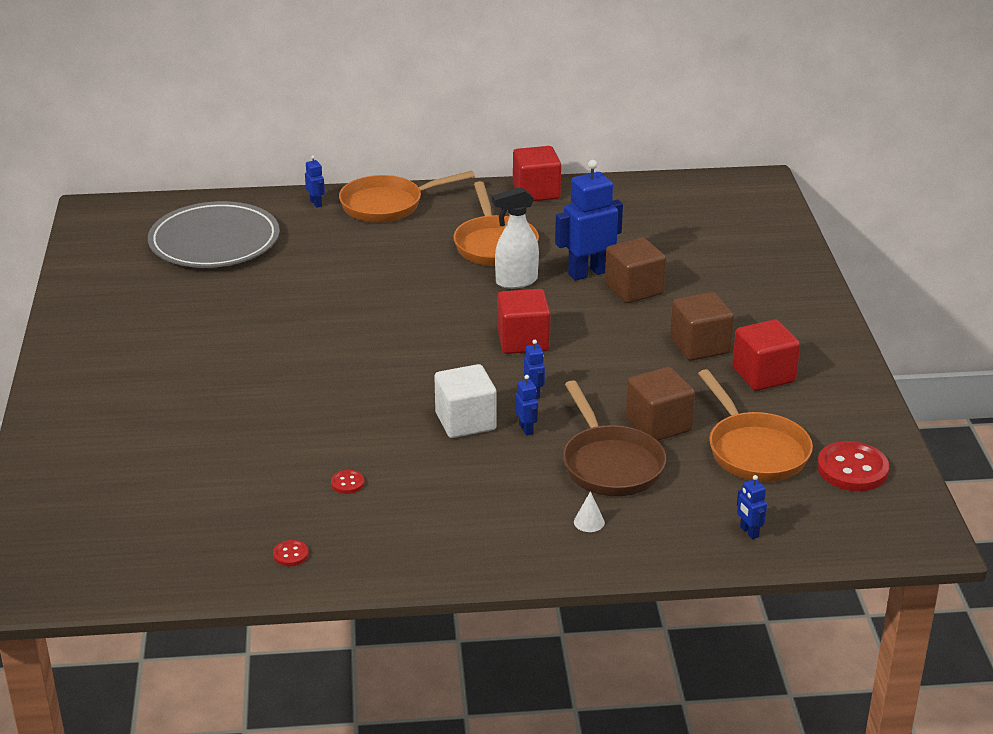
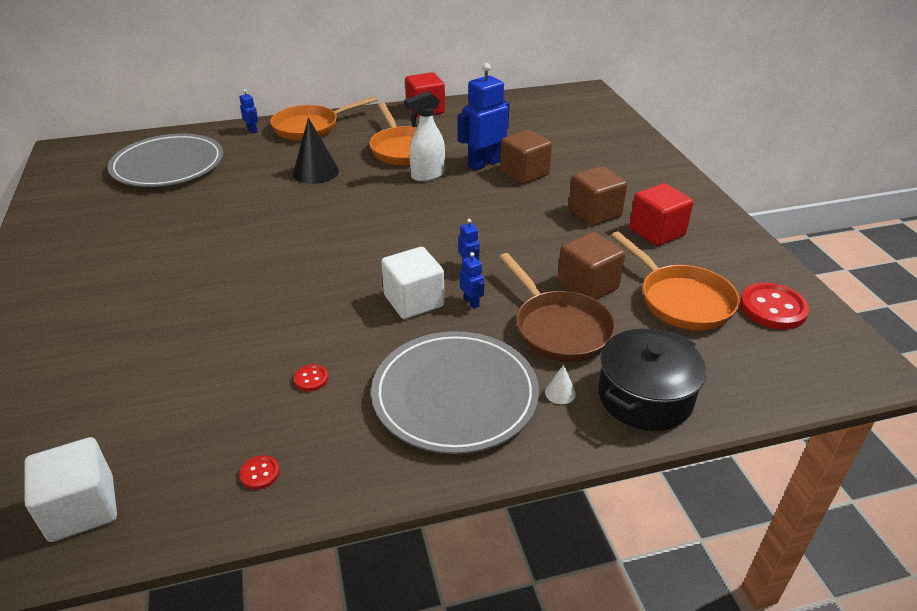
camera: 10 degrees left, 5 degrees up
red cube [497,289,551,354] -> none
blue robot [737,475,767,539] -> none
none -> white cube [25,437,117,542]
none -> black cone [293,118,339,184]
none -> grey plate [371,331,539,454]
none -> black pot [598,328,706,431]

